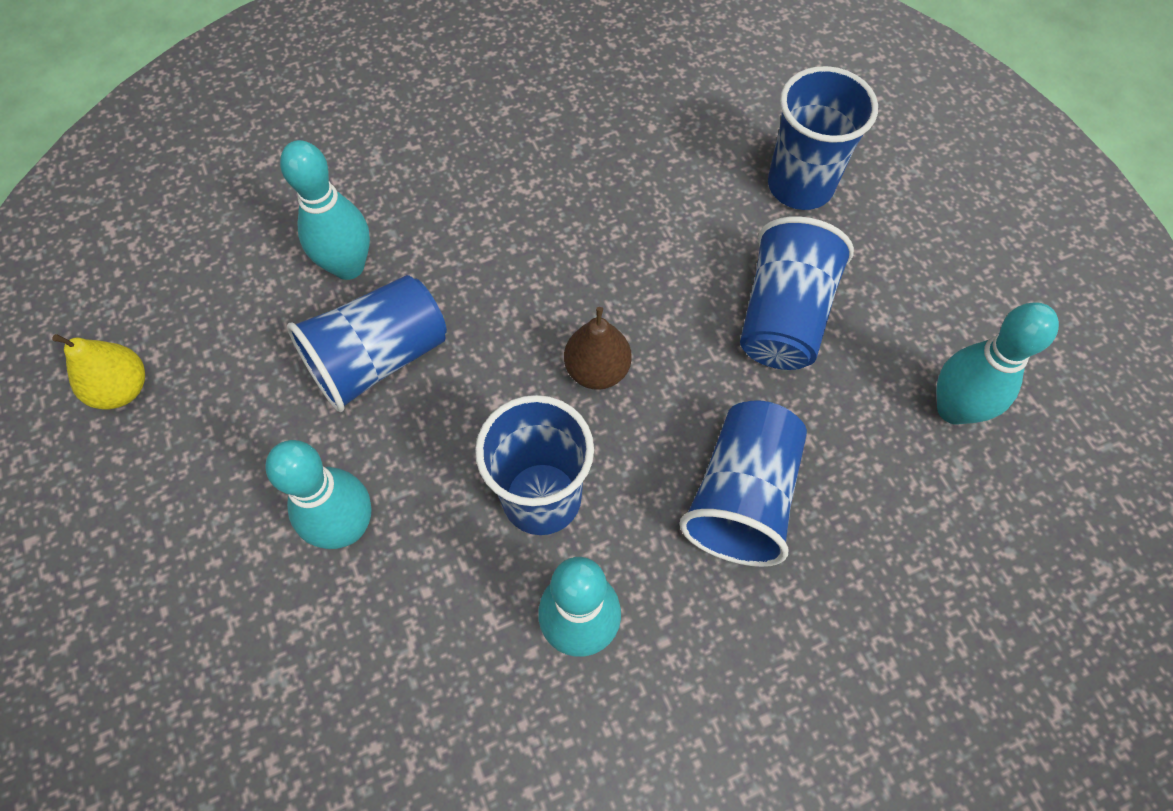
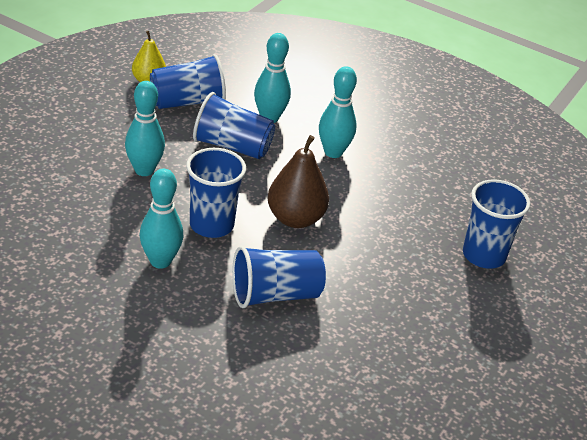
camera: 50 degrees right, 25 degrees down
brown pear [564,307,632,390] -> brown pear [267,135,329,228], size x1.57
blue cup [740,216,854,370] -> blue cup moved to [150,54,226,109]
turquoise bowling pin [936,302,1059,425] -> turquoise bowling pin moved to [319,66,357,158]

